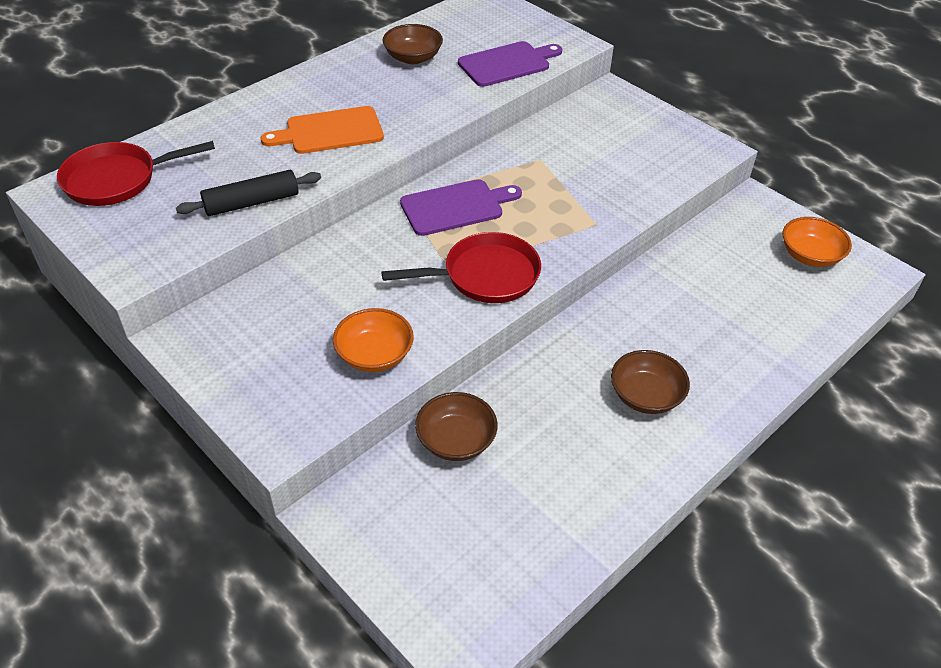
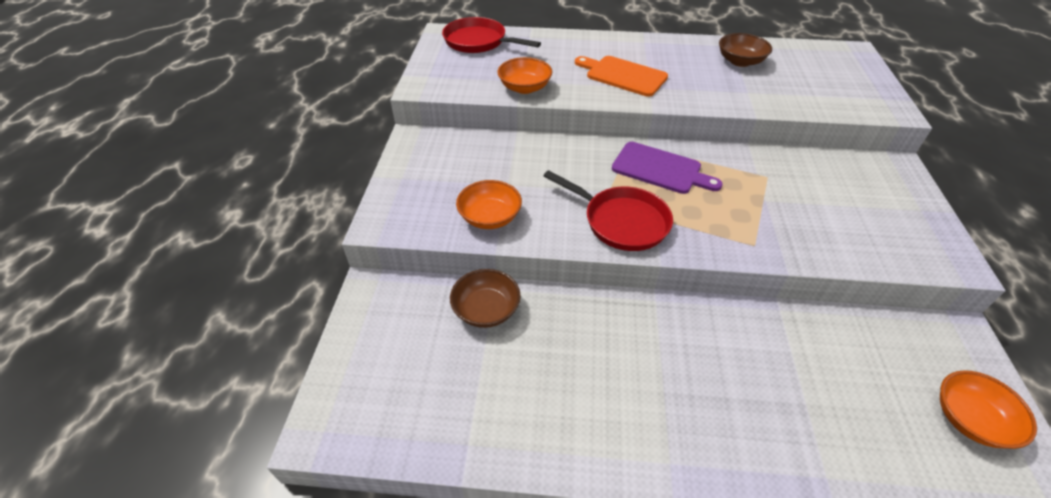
camera: 50 degrees right, 0 degrees up
black rolling pin [176,170,321,216] -> orange bowl [497,57,552,94]
purple cutting board [458,41,563,87] -> none
brown bowl [611,350,690,414] -> none

